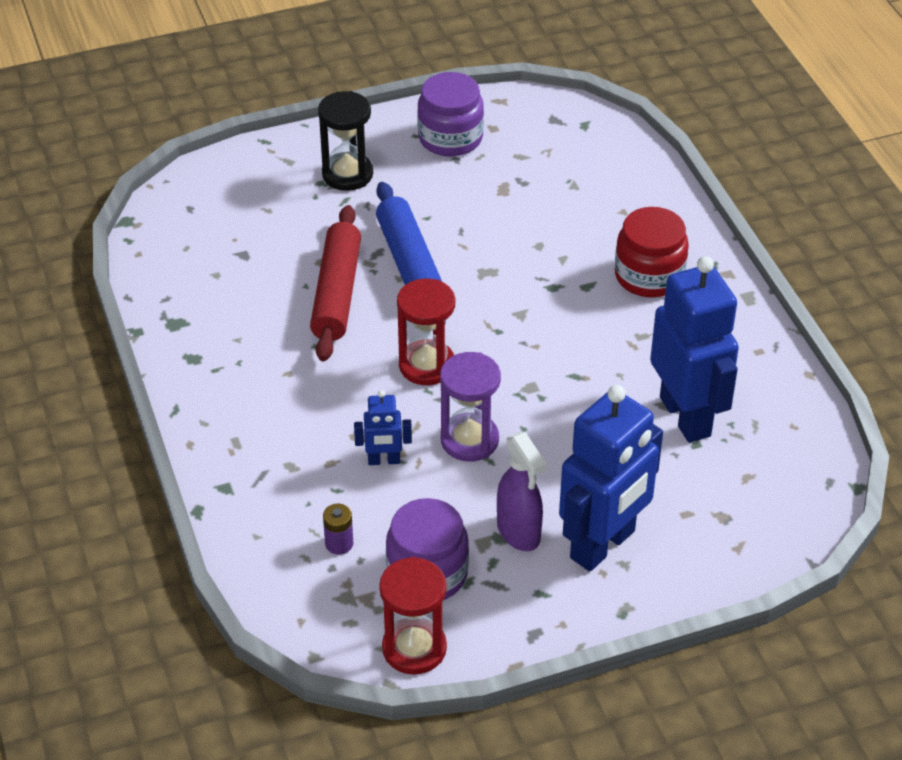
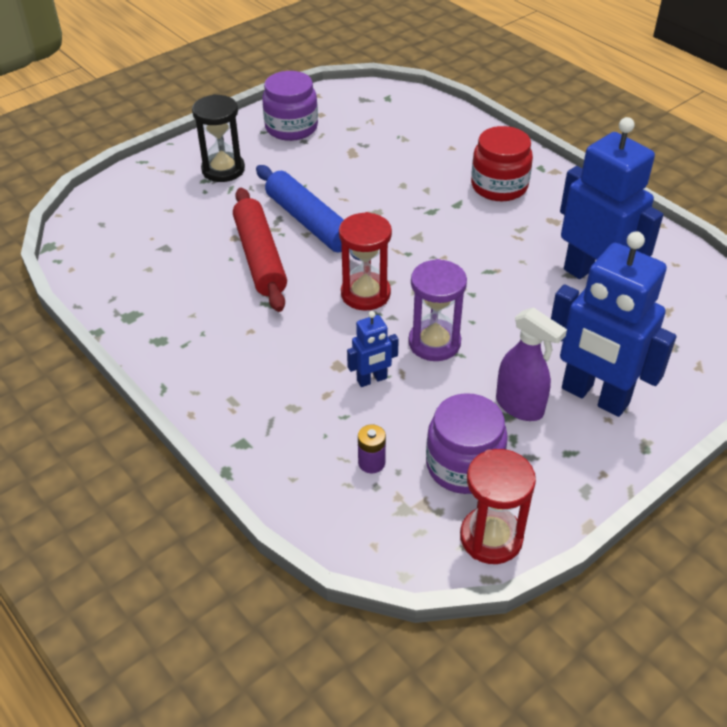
camera: 20 degrees left, 0 degrees up
blue robot [559,385,663,571] -> blue robot turned 105 degrees clockwise [551,231,677,417]

